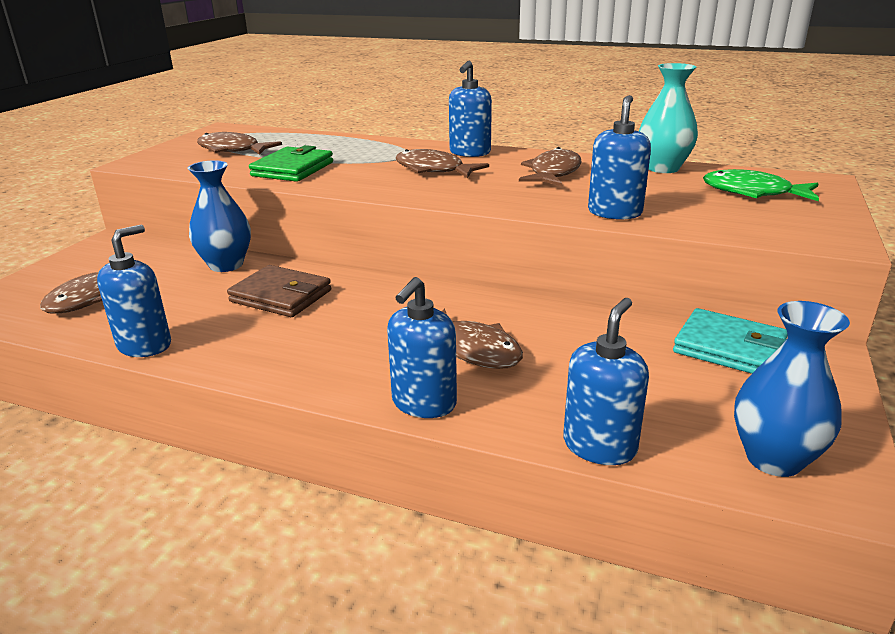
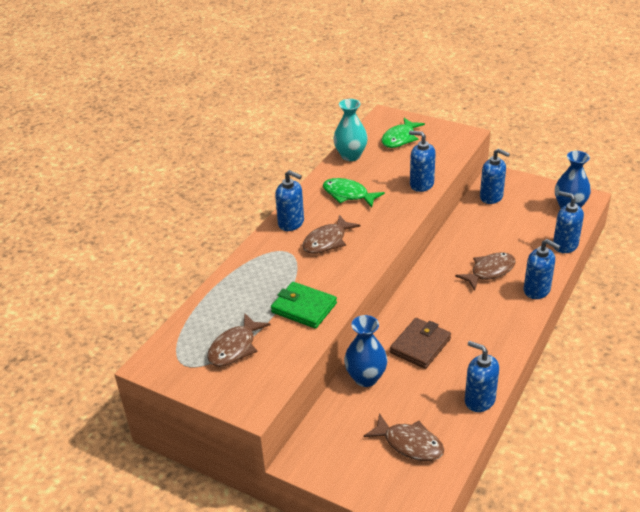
camera: 80 degrees left, 10 degrees up
brown fish [519,147,582,186] -> green fish [323,178,385,207]
turquoise wallet [673,308,788,374] -> blue soap dispenser [480,148,510,204]

